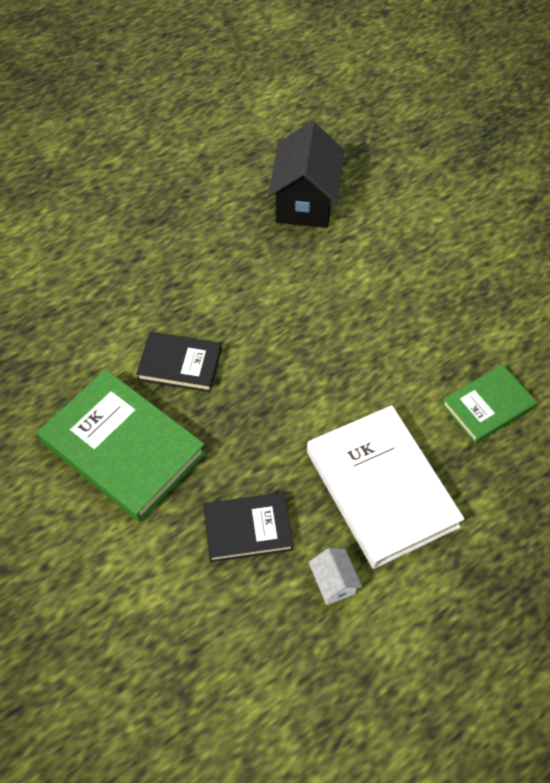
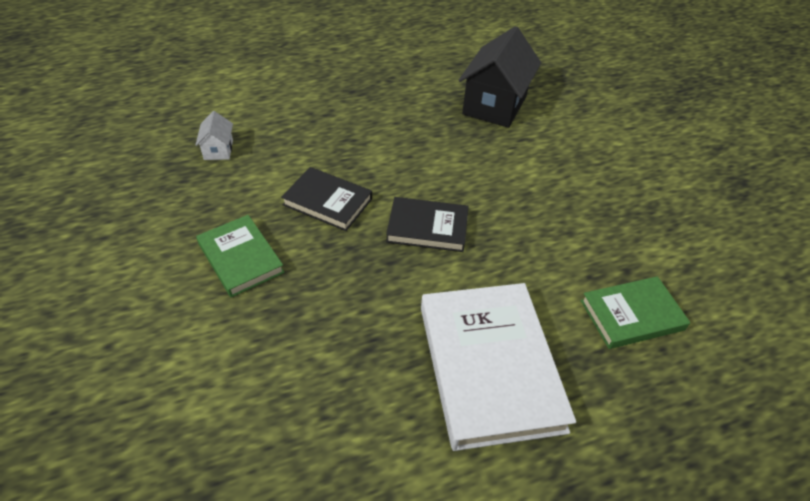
camera: 15 degrees right, 10 degrees down
green book [37,369,206,522] -> green book [196,215,285,297], size x0.57
black book [203,493,293,562] -> black book moved to [386,197,469,252]
white house [308,548,362,605] -> white house moved to [195,111,233,160]

